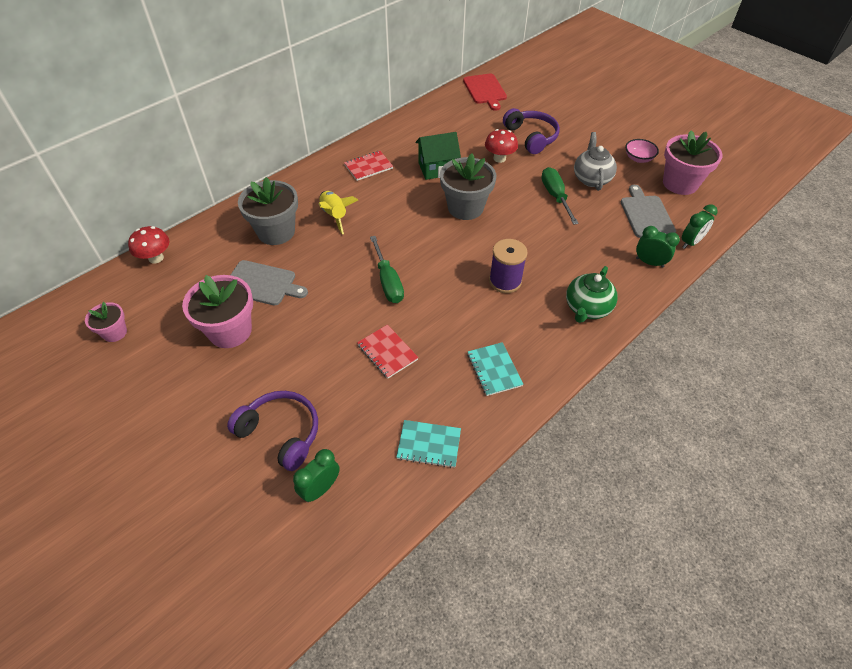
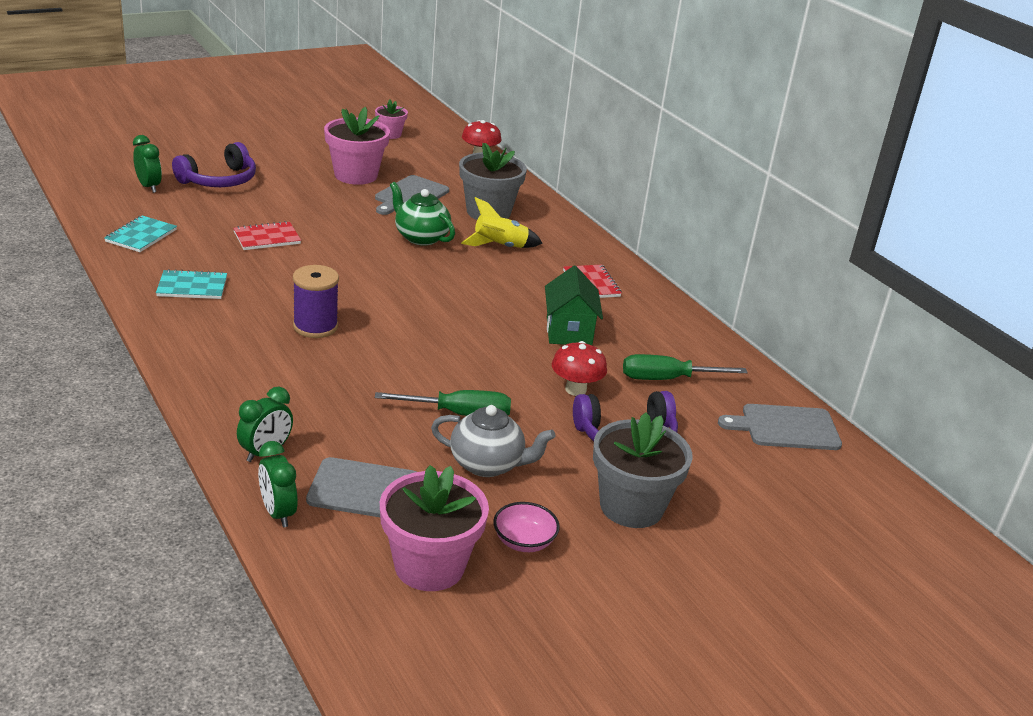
camera: 100 degrees right, 20 degrees down
green screwdriver [370,236,404,303] -> green screwdriver moved to [623,354,748,380]
grey flower pot [440,153,496,220] -> grey flower pot moved to [593,412,693,528]
red cutting board [463,73,507,111] -> grey cutting board [718,404,842,450]
green teapot [566,266,618,323] -> green teapot moved to [390,182,455,246]

